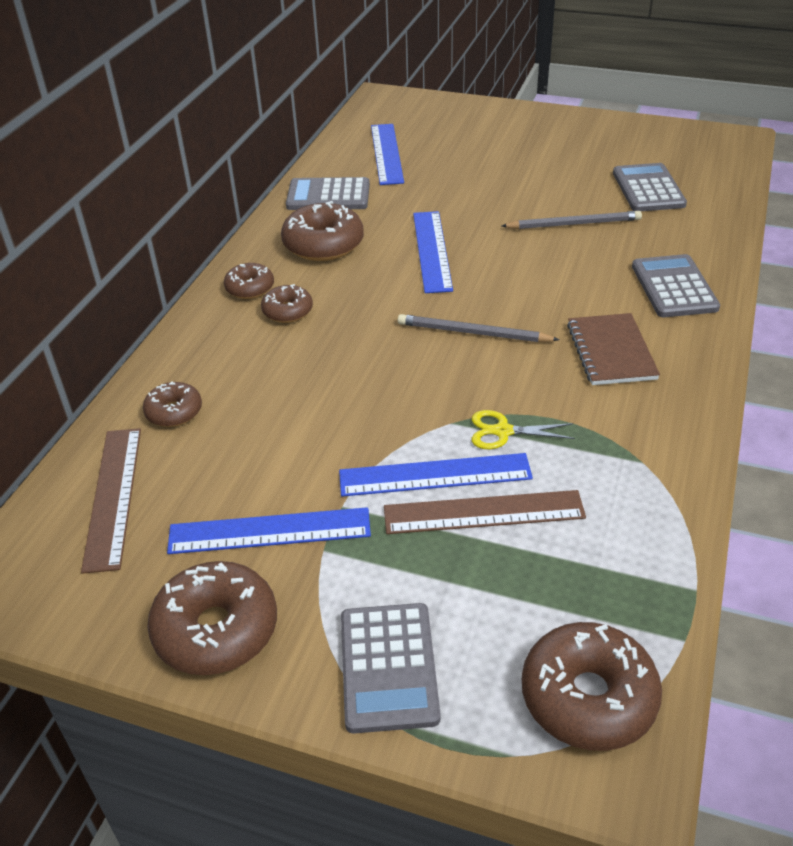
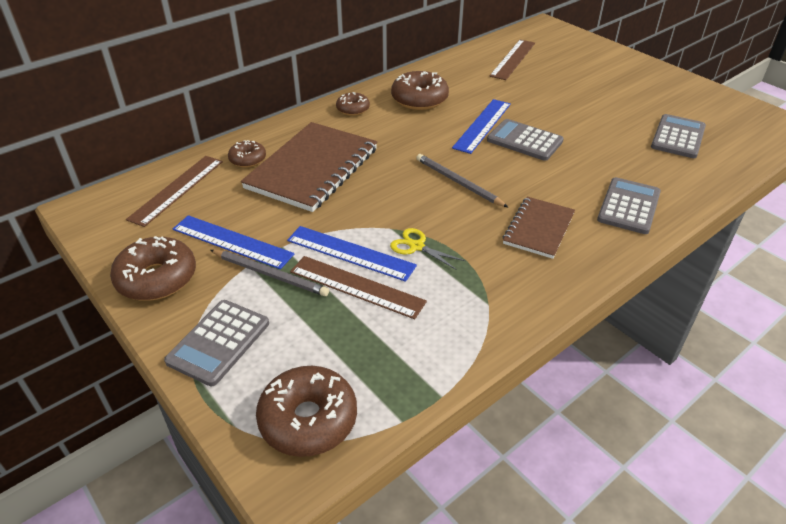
camera: 30 degrees right, 0 degrees up
brown donut [261,284,313,323] -> none
grey calculator [286,177,370,210] -> grey calculator moved to [487,119,564,161]
blue ruler [371,124,404,185] -> brown ruler [489,40,535,80]
grey pencil [502,211,642,229] -> grey pencil moved to [210,250,329,296]
none -> brown notebook [241,122,377,212]

